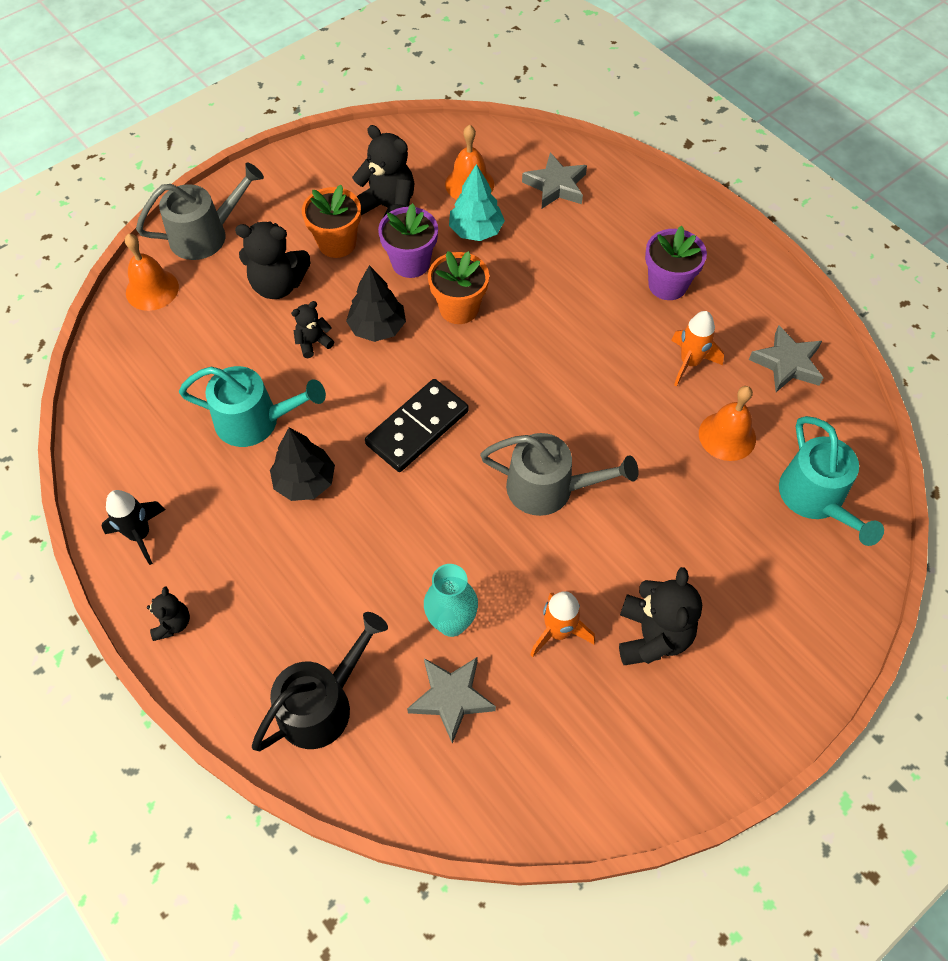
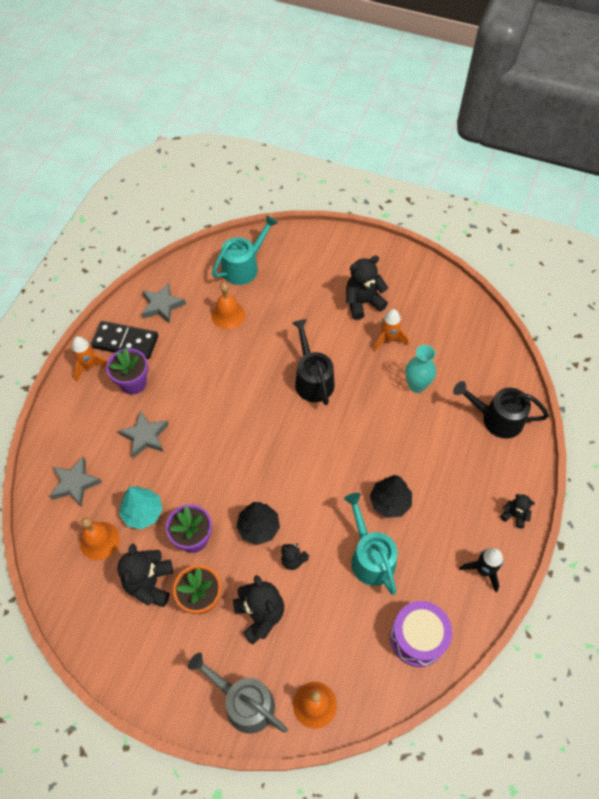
camera: 120 degrees left, 0 degrees up
black teddy bear [147,586,190,641] -> black teddy bear turned 60 degrees clockwise [500,494,535,529]
black domino [365,379,469,472] -> black domino moved to [91,321,158,359]
grey star [407,657,496,744] -> grey star moved to [118,410,169,458]
orange flower pot [428,251,489,324] -> none
grey watering can [480,433,639,516] -> black watering can [292,319,334,405]
orange rocket [671,311,724,386] -> orange rocket moved to [72,336,108,382]
none -> purple drum [390,601,452,667]

